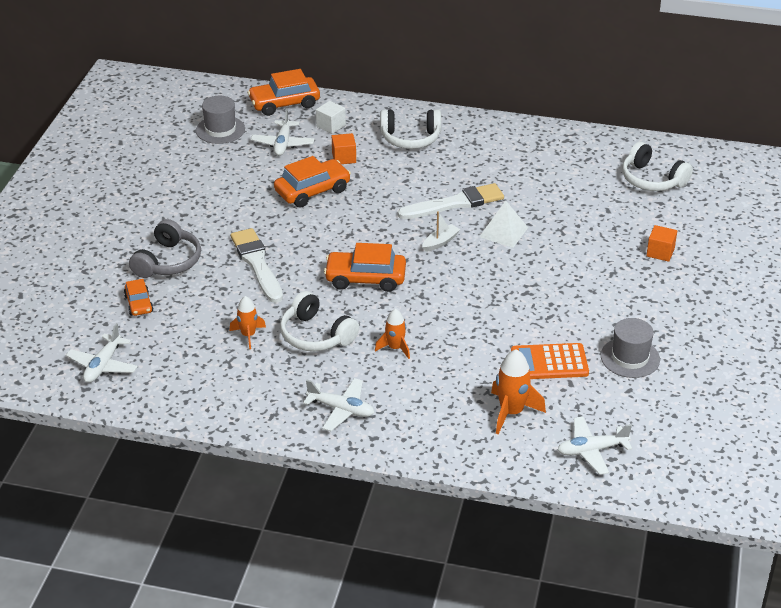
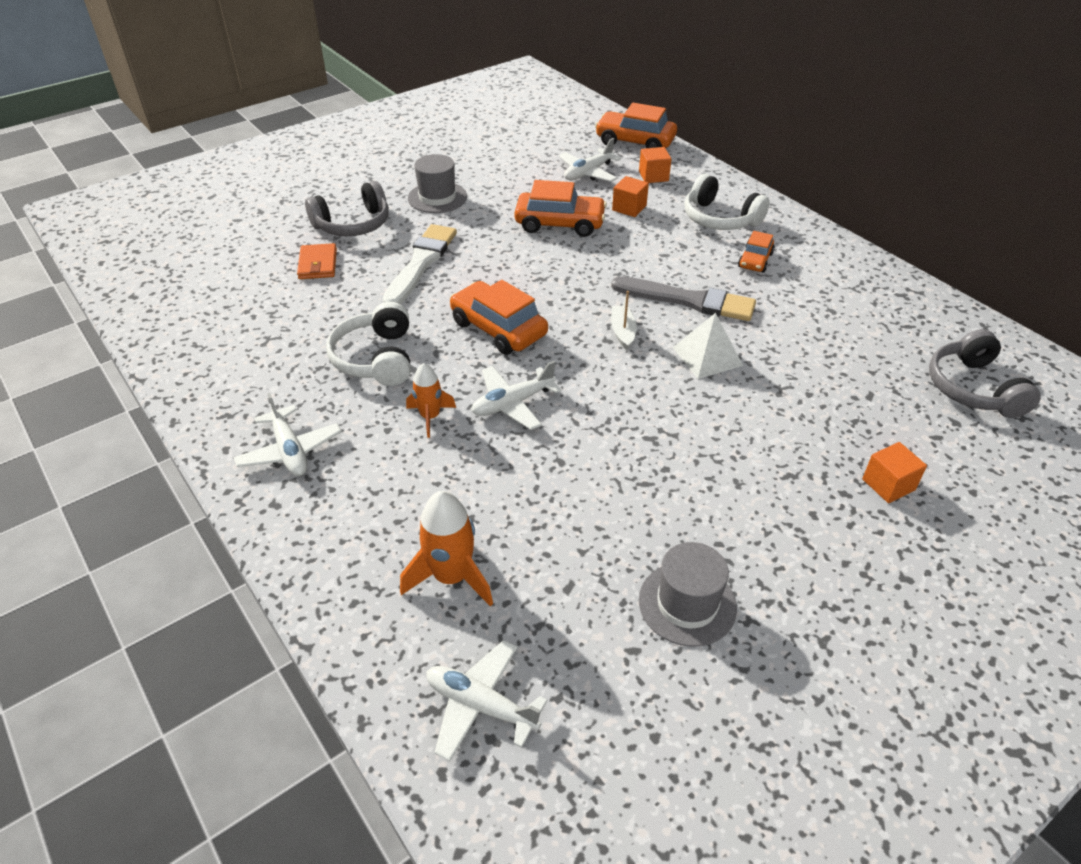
camera: 40 degrees right, 5 degrees up
white plane [66,323,138,383] -> white plane moved to [471,361,561,430]
orange car [124,279,154,316] -> orange car moved to [738,231,775,272]
grey hat [196,96,245,144] -> grey hat moved to [408,154,467,213]
orange rocket [230,296,266,349] -> none
white cube [316,101,346,134] -> orange cube [639,147,671,183]
white brush [398,183,504,219] -> grey brush [611,276,756,321]
white boat [422,211,460,252] -> white boat turned 90 degrees counterclockwise [611,291,637,350]
orange calculator [511,343,589,379] -> none
white headphones [622,142,693,191] -> grey headphones [929,329,1041,418]
none -> orange wallet [297,243,337,279]

